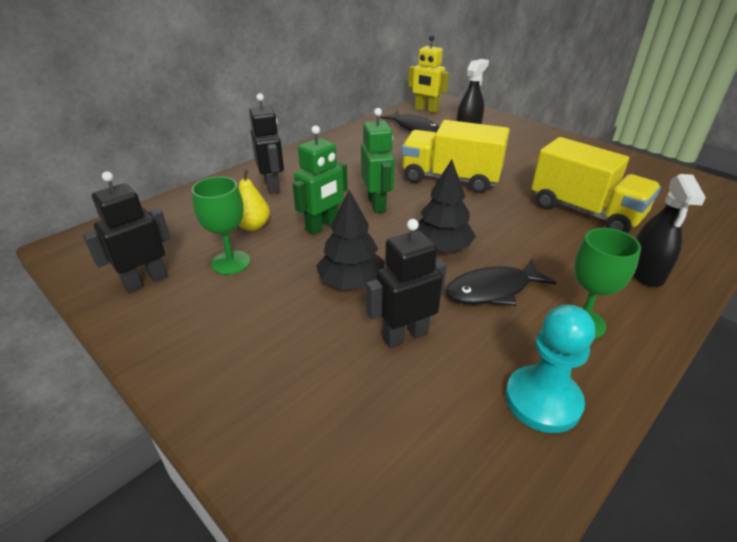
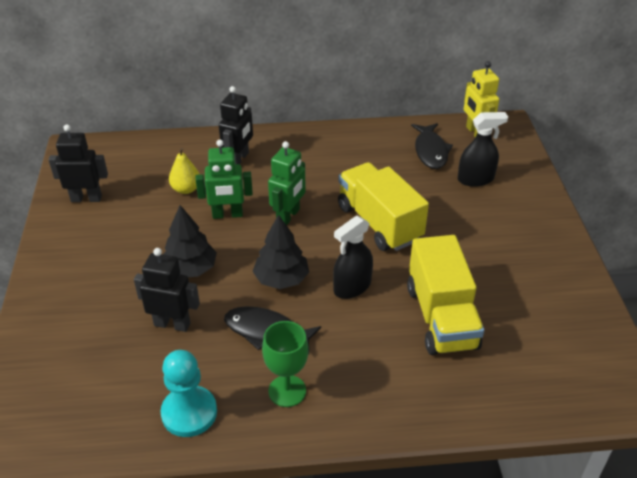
camera: 40 degrees right, 5 degrees up
green goblet [192,176,250,275] -> none
black spray bottle [633,174,706,287] -> black spray bottle moved to [333,216,373,299]

